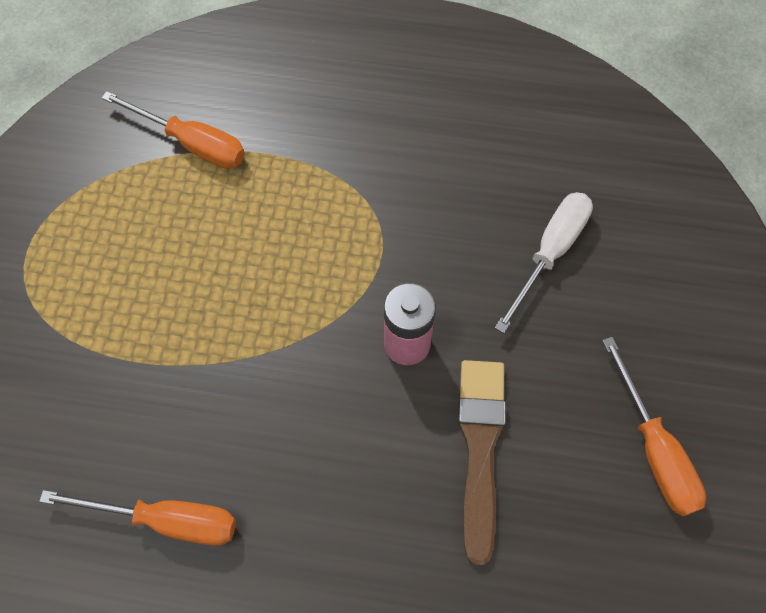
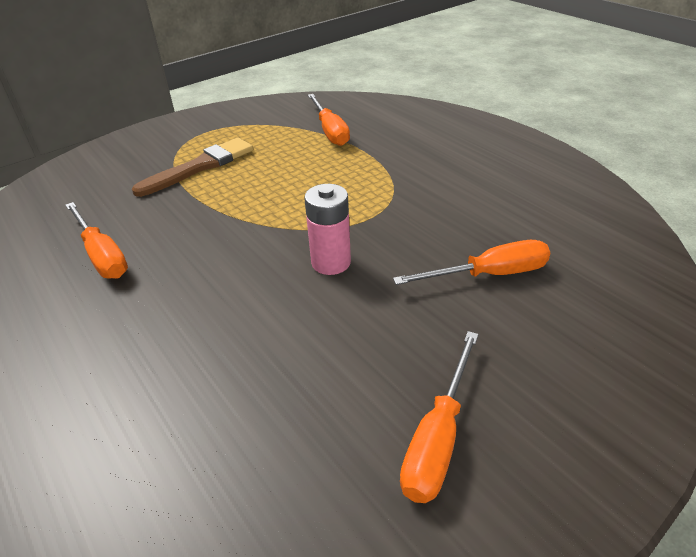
camera: 45 degrees right, 25 degrees down
brown brush [458,360,506,566] -> brown brush moved to [132,138,253,197]
white screwdriver [495,192,593,333] -> orange screwdriver [393,240,550,285]

